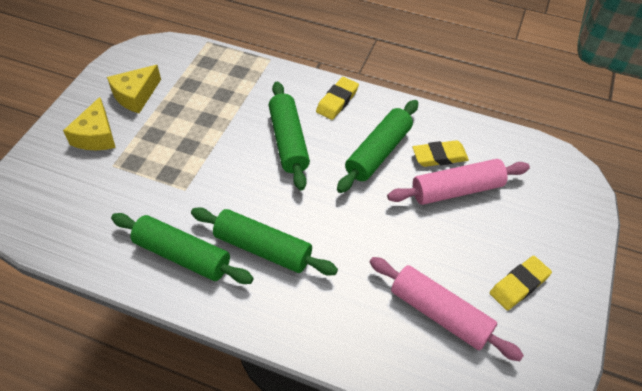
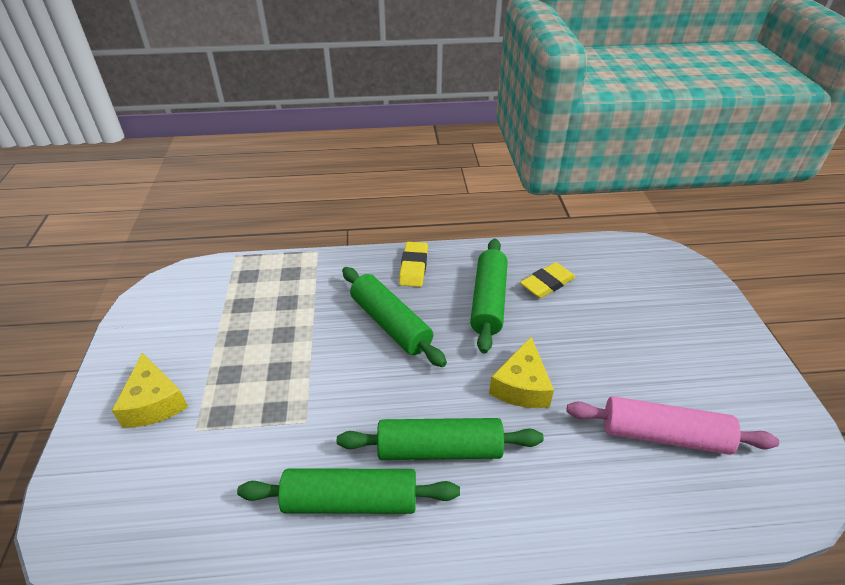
camera: 25 degrees left, 10 degrees down
yellow cheese [107,65,161,113] -> yellow cheese moved to [489,337,554,408]
pink rolling pin [387,159,530,205] -> none
yellow eraser [490,256,552,310] -> none

